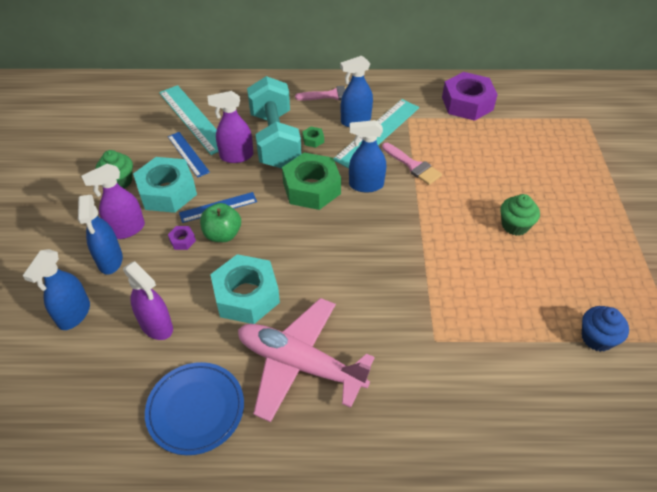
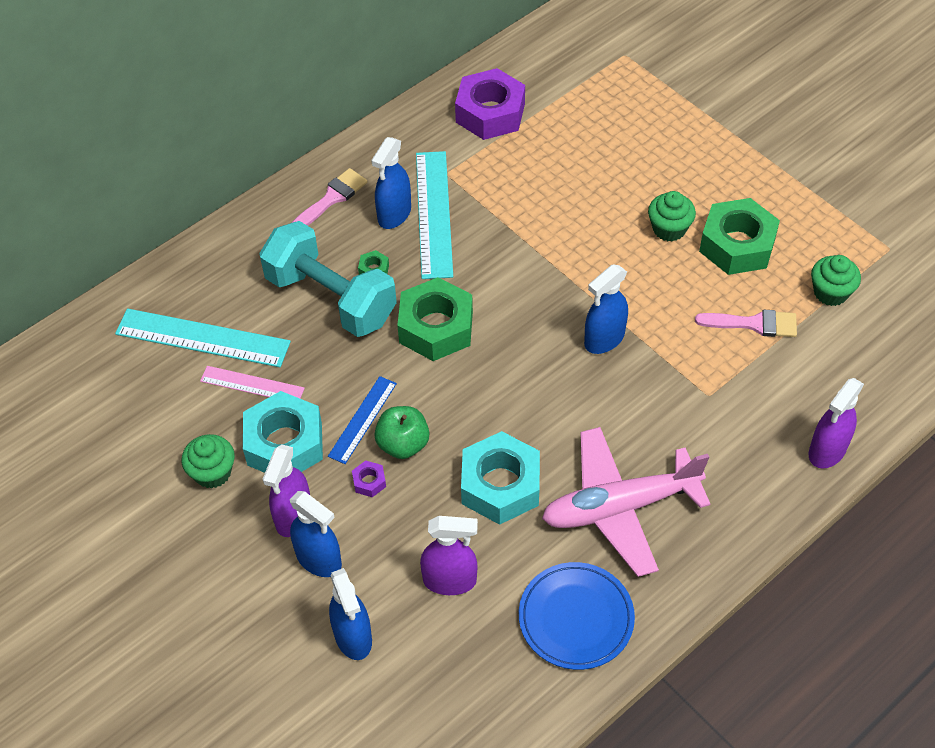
camera: 40 degrees left, 5 degrees up
blue ruler [168,132,210,178] -> pink ruler [200,366,305,399]
purple spray bottle [208,91,253,163] -> purple spray bottle moved to [809,378,864,469]
blue spray bottle [349,120,386,192] -> blue spray bottle moved to [584,264,628,354]
pink brush [382,143,442,185] -> pink brush moved to [695,310,797,337]
blue cupcake [582,306,629,352] -> green cupcake [811,255,861,306]
none -> green nut [699,198,780,275]

